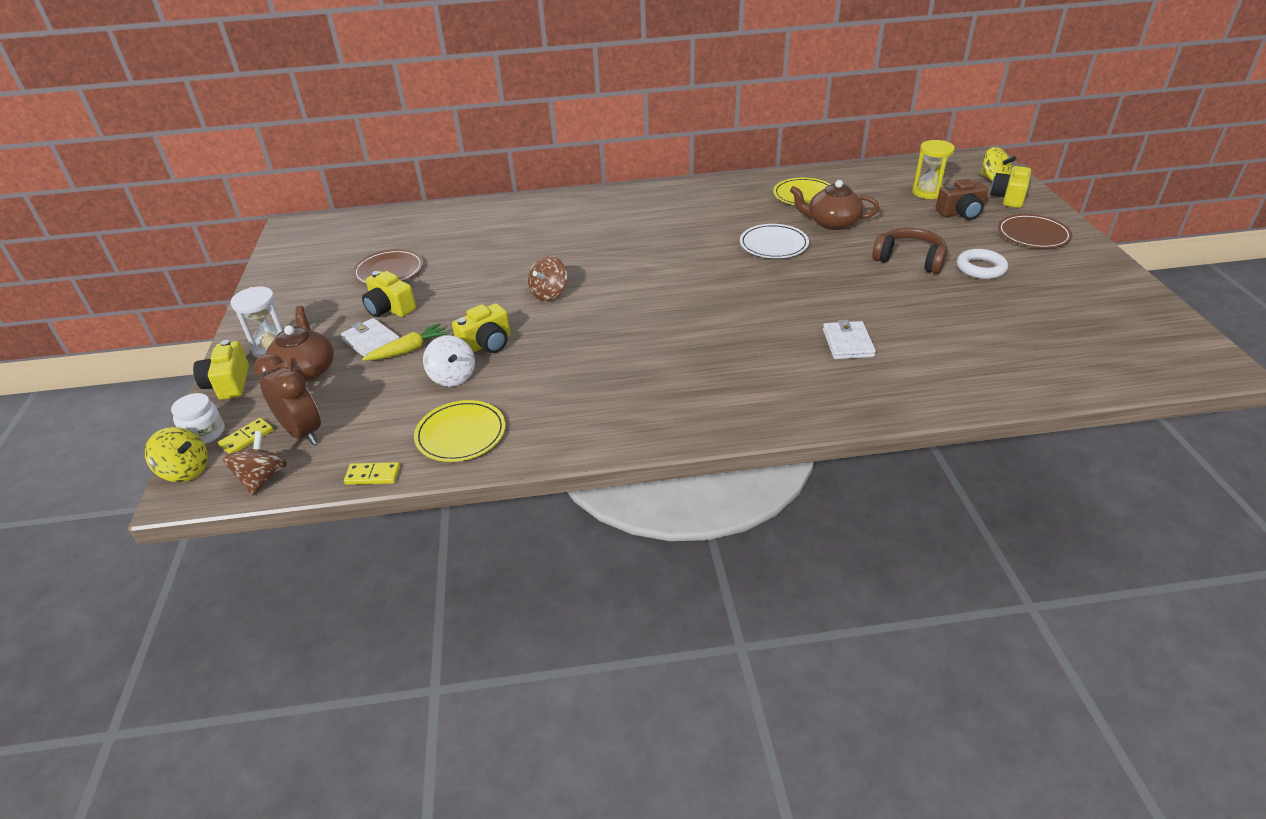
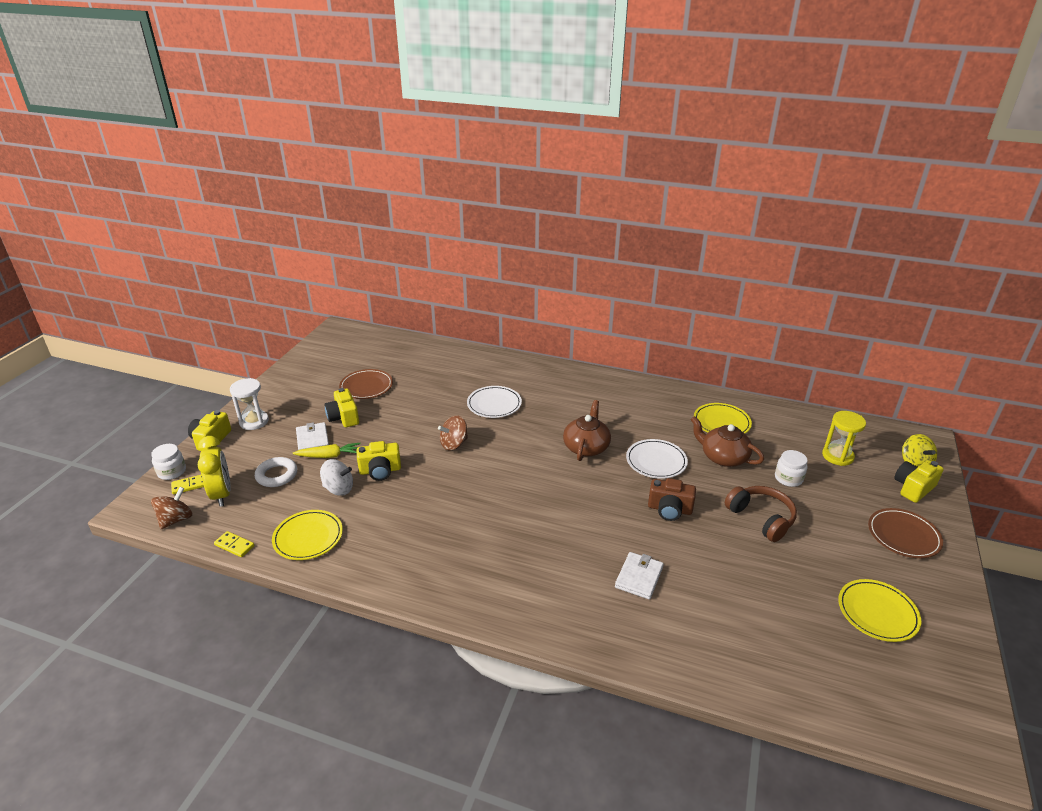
camera: 25 degrees right, 5 degrees down
yellow spinning top [144,427,208,482] -> none
brown clock [254,354,321,445] -> yellow clock [198,436,231,507]
brown teapot [265,306,334,383] -> brown teapot moved to [563,400,611,461]
white spinning top [423,335,475,387] -> white spinning top turned 75 degrees counterclockwise [320,459,353,496]
brown camera [936,179,988,220] -> brown camera moved to [648,478,696,521]
white ring [957,249,1008,279] -> white ring moved to [255,457,297,487]
none -> white plate [467,386,522,418]
none -> white jar [775,450,808,487]
none -> yellow plate [838,579,921,642]

